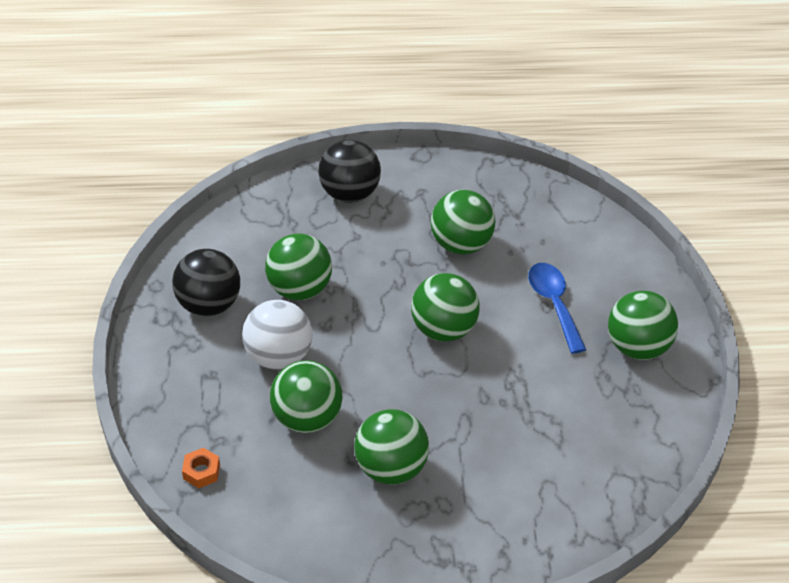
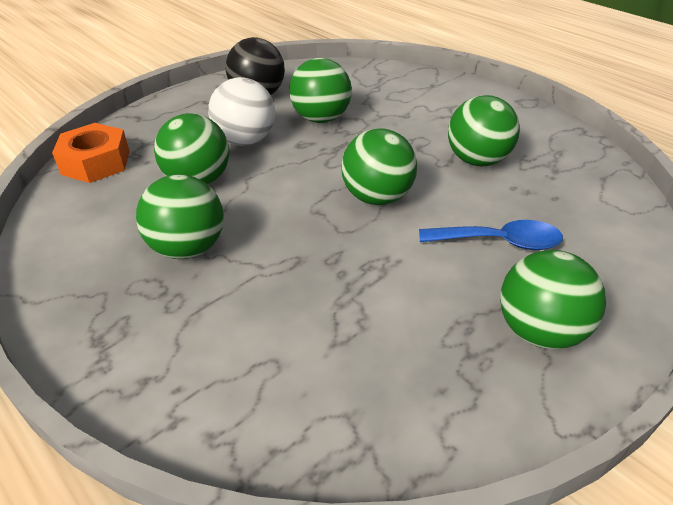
camera: 50 degrees right, 5 degrees down
orange nut [182,448,220,488] -> orange nut [52,123,130,183], size x1.95
black ball [318,140,381,203] -> none
blue spoon [528,263,586,354] -> blue spoon turned 60 degrees clockwise [419,220,563,250]

